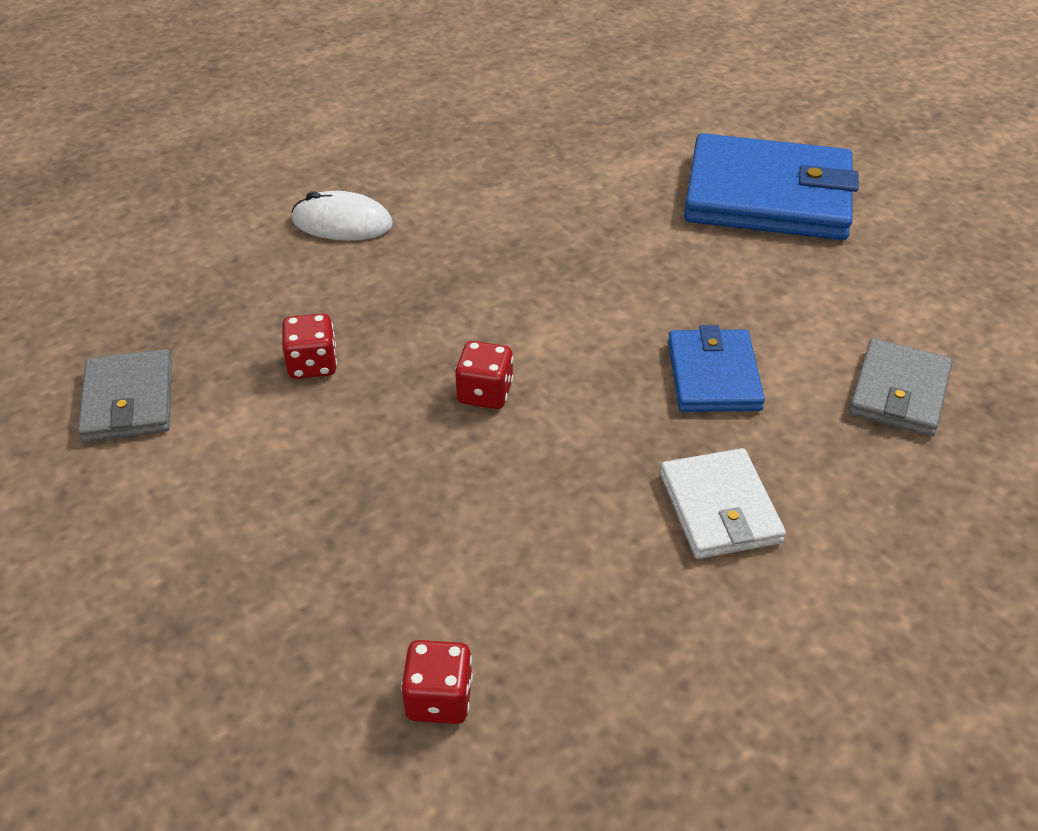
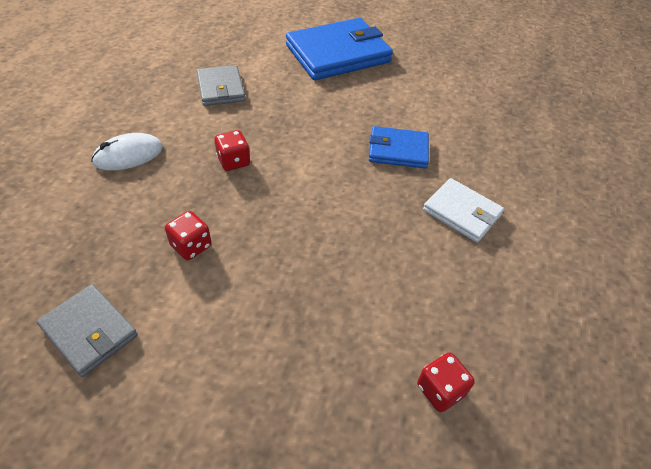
camera: 40 degrees left, 5 degrees up
red dice [455,341,513,409] -> red dice moved to [215,130,250,171]
blue wallet [668,325,765,412] -> blue wallet turned 45 degrees counterclockwise [369,126,429,169]
grey wallet [849,338,952,437] -> grey wallet moved to [197,65,245,106]

